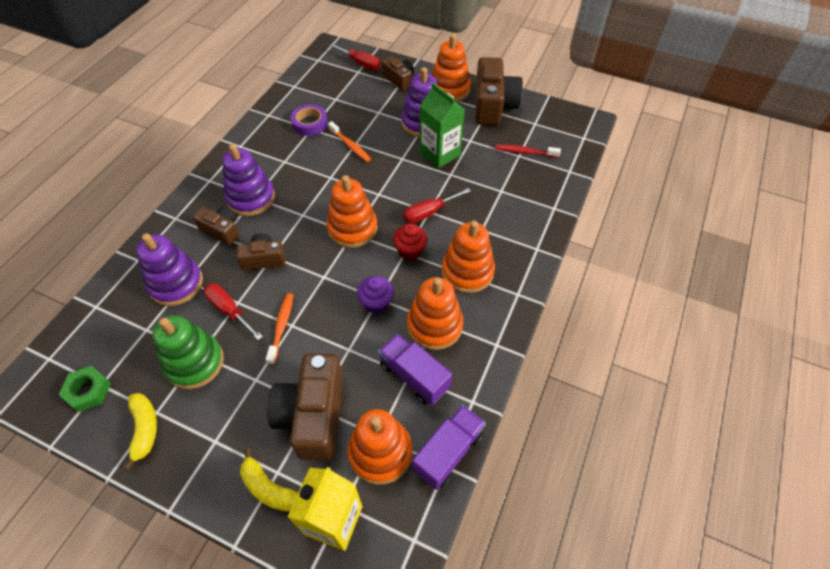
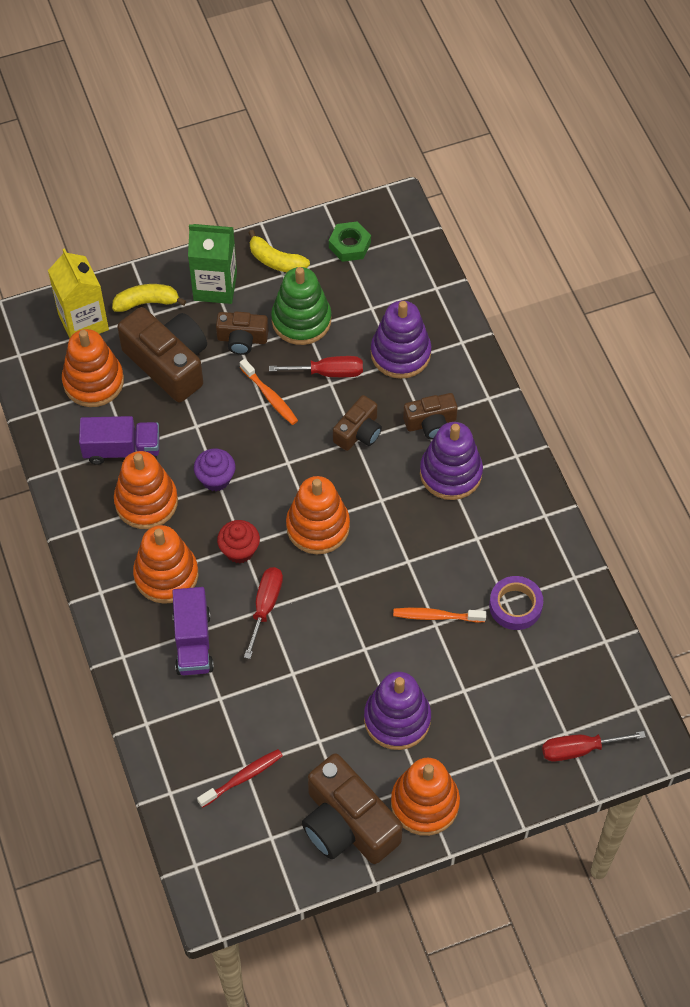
camera: 135 degrees right, 5 degrees up
brown camera [382,56,414,91] -> brown camera moved to [216,312,268,355]
purple truck [412,405,486,490] -> purple truck moved to [172,587,214,675]
green carton [420,83,465,168] -> green carton moved to [188,224,237,304]

